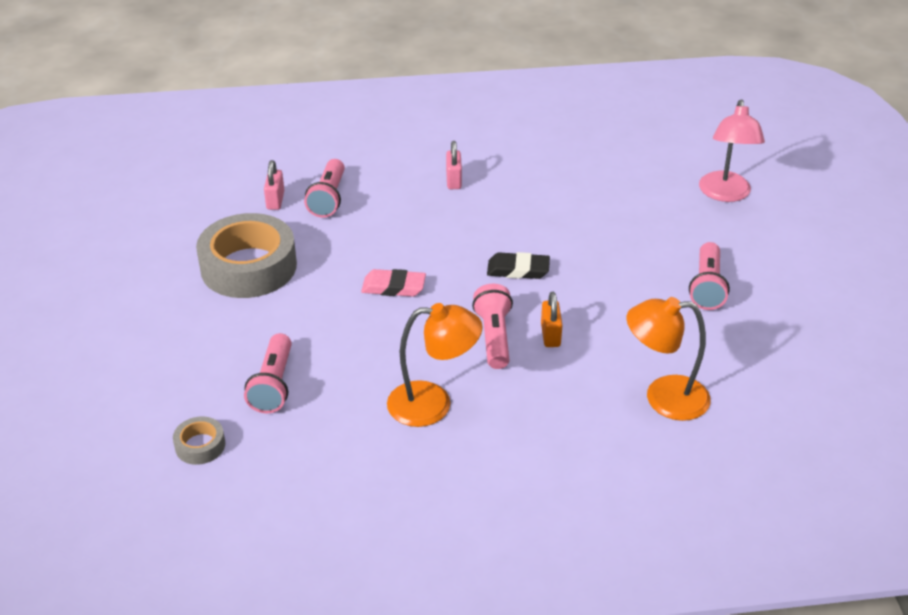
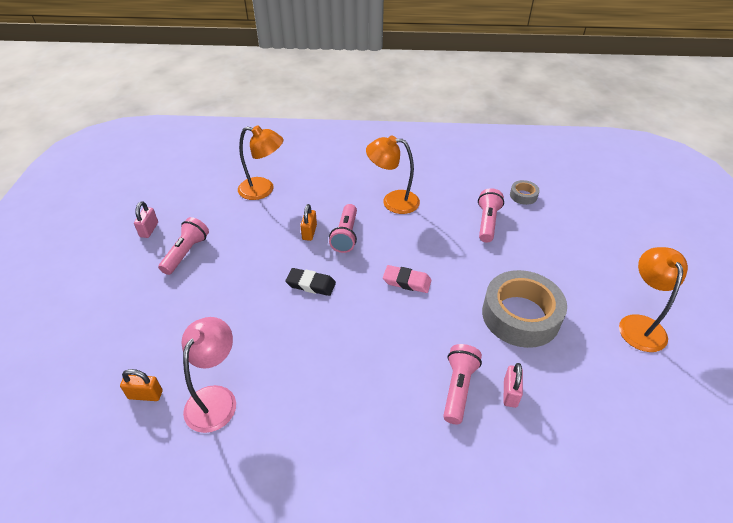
camera: 170 degrees left, 5 degrees up
pink padlock [446,141,462,189] -> pink padlock moved to [134,201,158,238]
pink lamp [699,99,765,202] -> pink lamp moved to [182,317,236,433]
none -> orange padlock [120,369,163,401]
none -> orange lamp [619,247,688,352]

